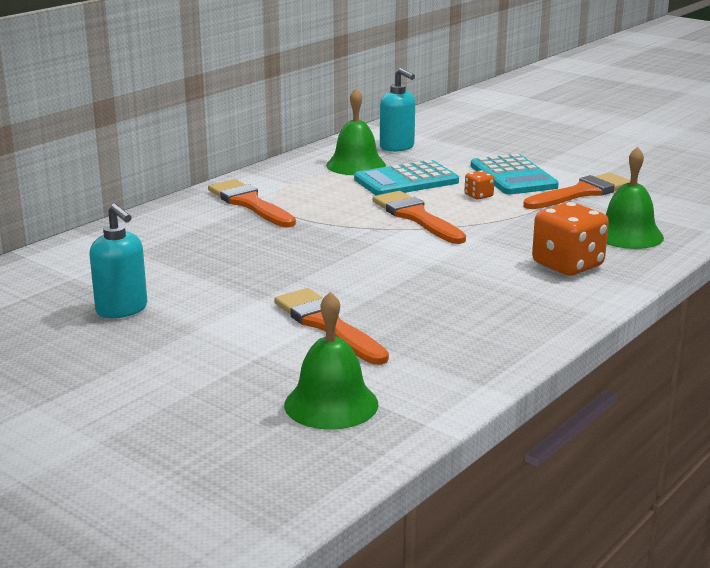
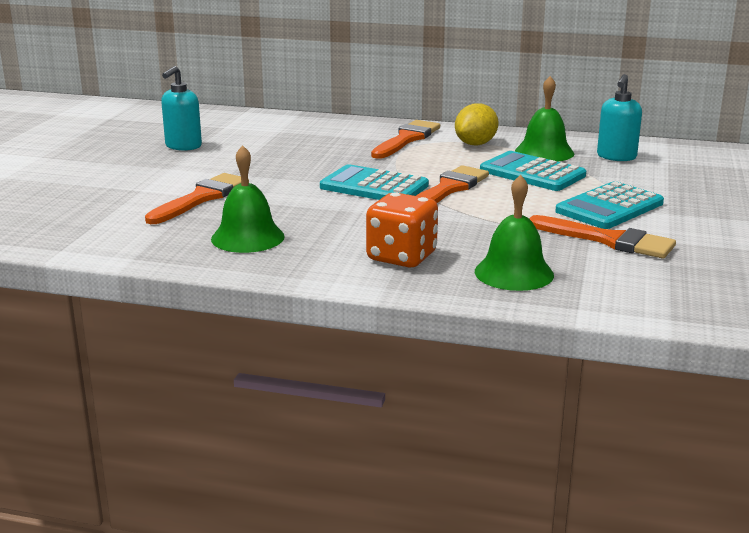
camera: 65 degrees right, 0 degrees up
green bell [284,292,378,430] -> green bell moved to [211,145,285,253]
orange dice [465,170,495,200] -> none
none -> turquoise calculator [320,164,429,200]
none -> yellow lemon [455,103,499,145]

